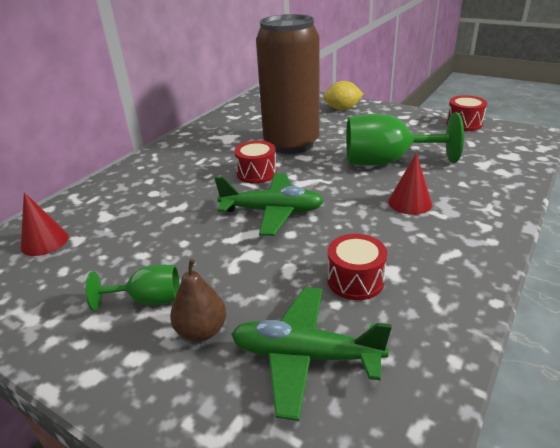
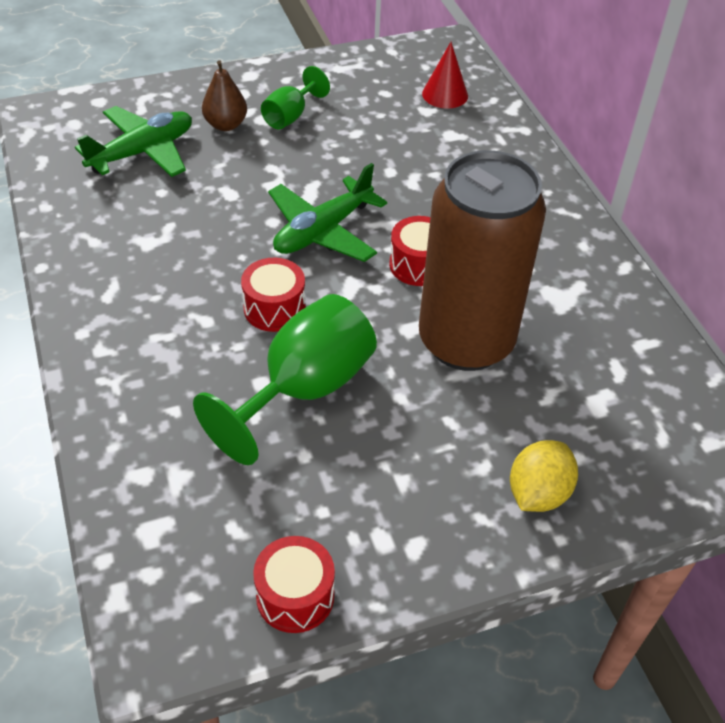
camera: 125 degrees right, 15 degrees up
red drum [327,234,387,300] -> red drum moved to [241,258,306,332]
red cone [388,153,432,215] -> none

